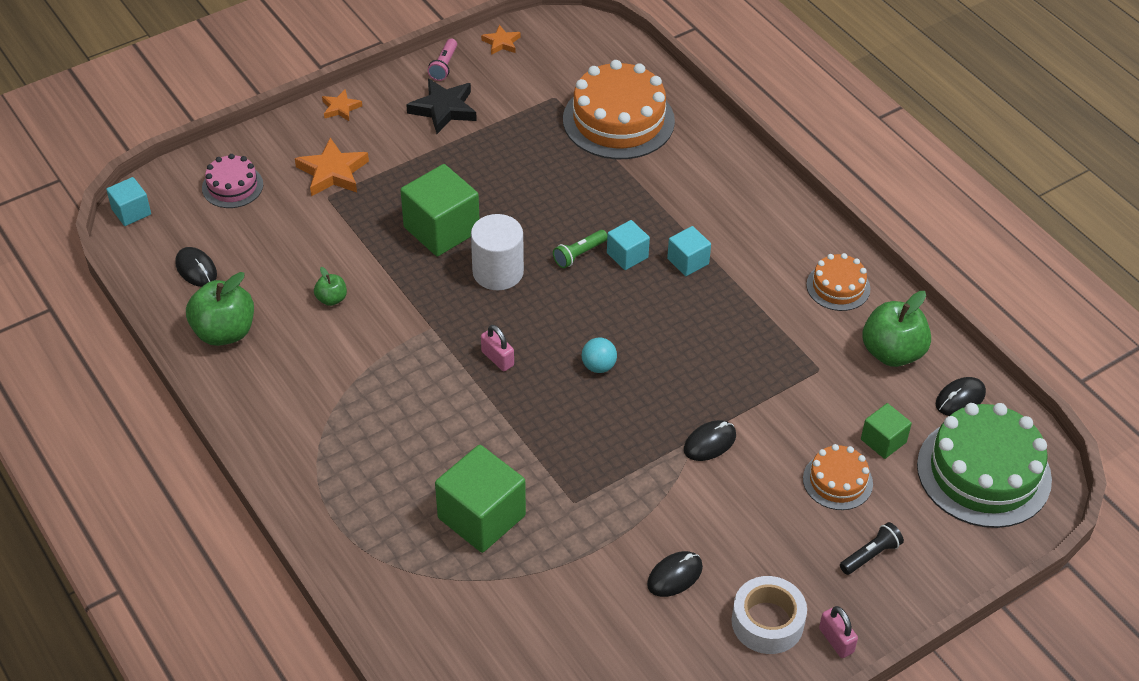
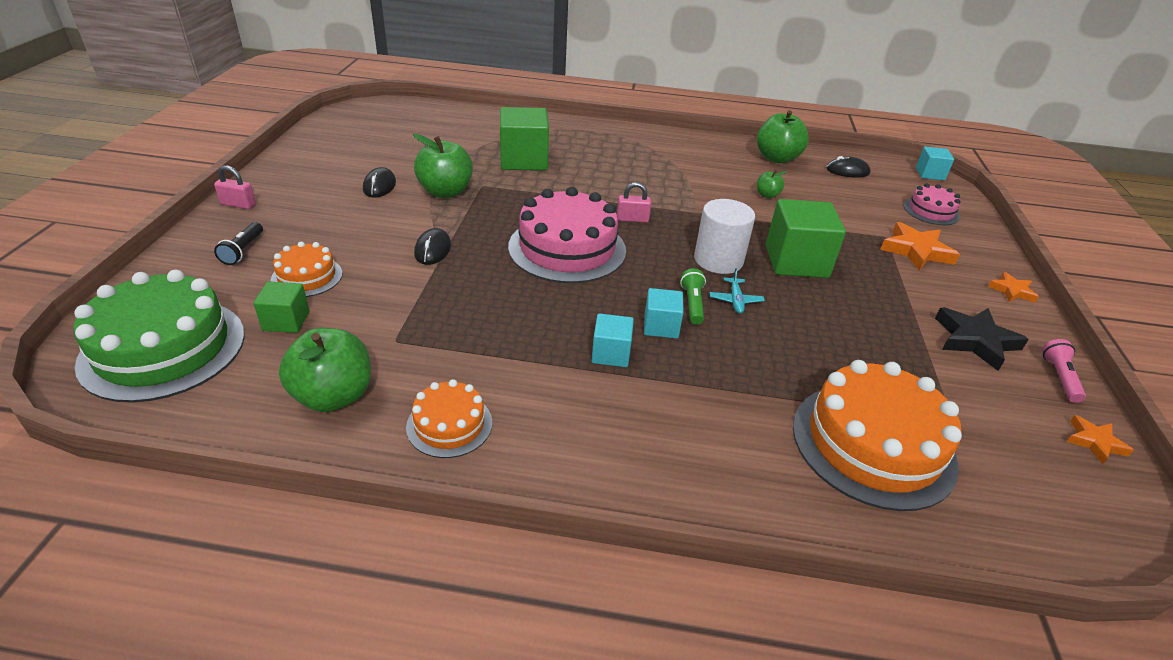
camera: 130 degrees right, 10 degrees down
pink flashlight [428,39,457,81] -> pink flashlight turned 45 degrees clockwise [1042,339,1086,403]
turquoise ball [582,338,617,373] -> pink cake [508,187,626,283]
white tape [732,576,807,654] -> none
black mouse [936,377,986,416] -> none
none -> green apple [413,134,473,198]
none -> turquoise plane [709,268,765,314]

